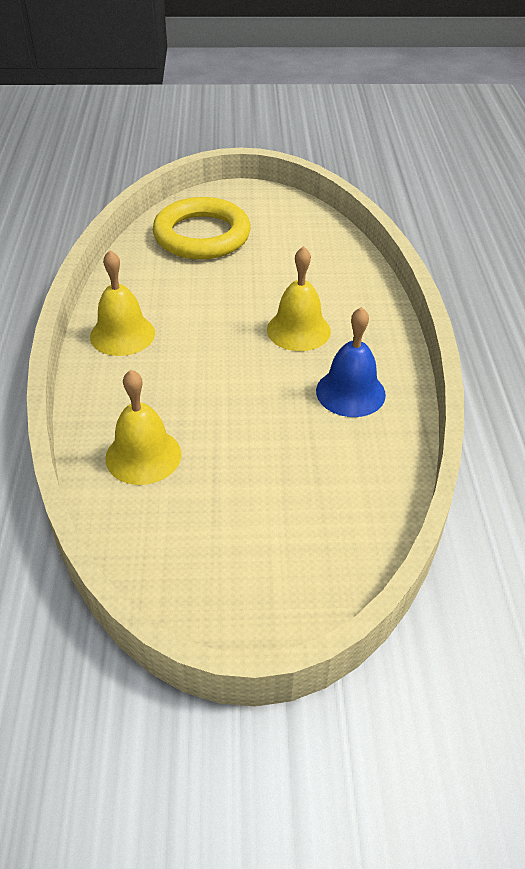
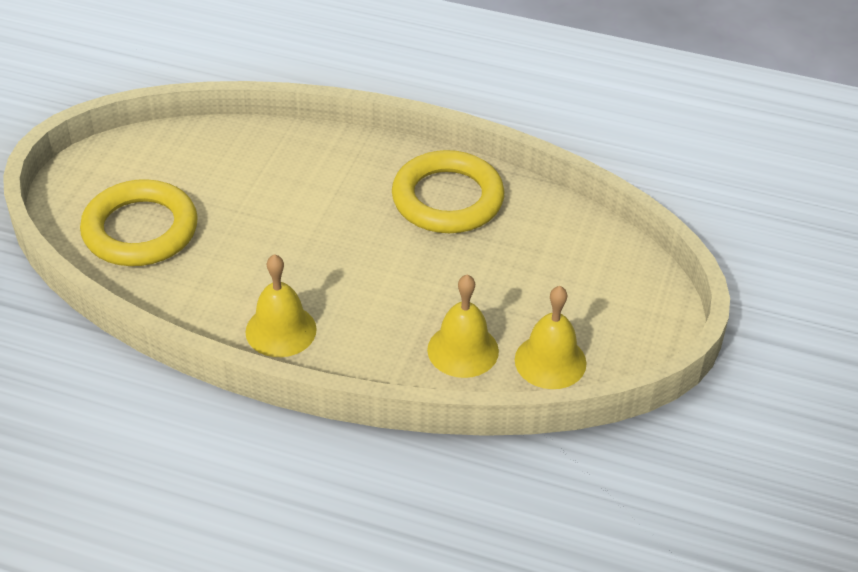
camera: 70 degrees left, 0 degrees up
yellow bell [267,246,331,351] -> yellow bell moved to [515,286,587,389]
blue bell [316,307,386,417] -> yellow ring [392,150,505,233]

